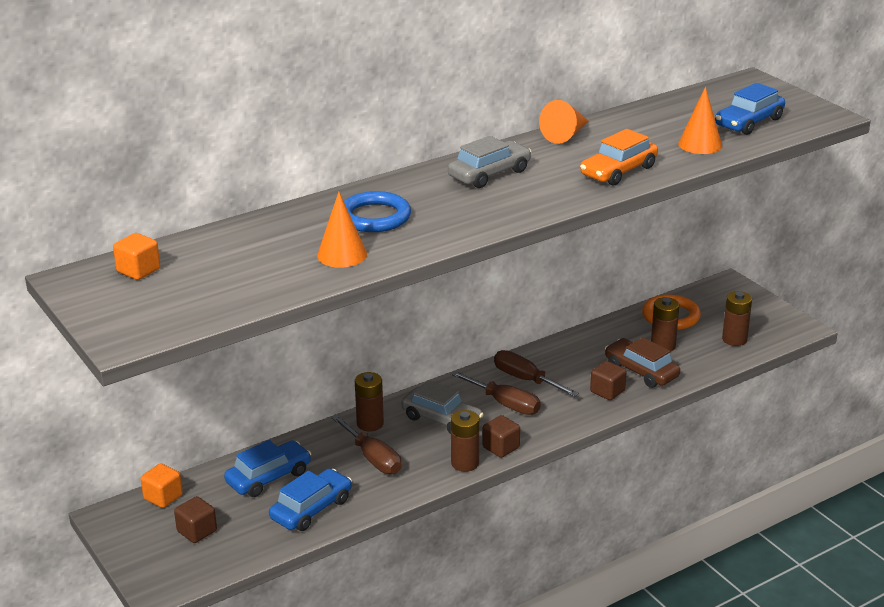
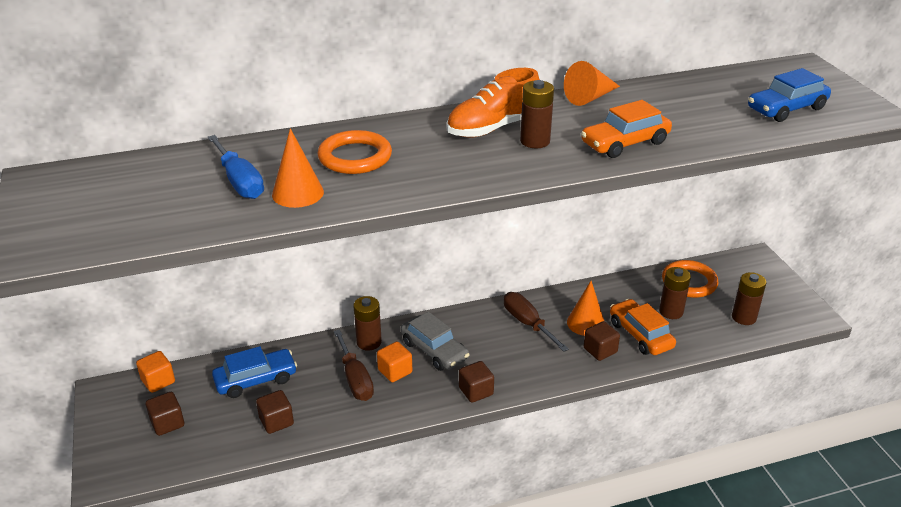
camera: 15 degrees right, 5 degrees up
orange cube [113,233,160,280] -> orange cube moved to [377,341,412,382]
blue car [269,468,352,531] -> brown cube [256,390,294,434]
blue ring [344,191,411,232] -> orange ring [318,130,392,174]
grey car [448,136,531,188] -> orange shoe [447,68,540,138]
brown screwdriver [451,371,541,415] -> none
brown battery [451,410,479,472] -> brown battery moved to [520,80,554,148]
brown car [605,337,680,388] -> orange car [610,299,676,355]
orange cone [678,87,722,154] -> orange cone moved to [567,281,604,336]
none -> blue screwdriver [208,135,264,199]

